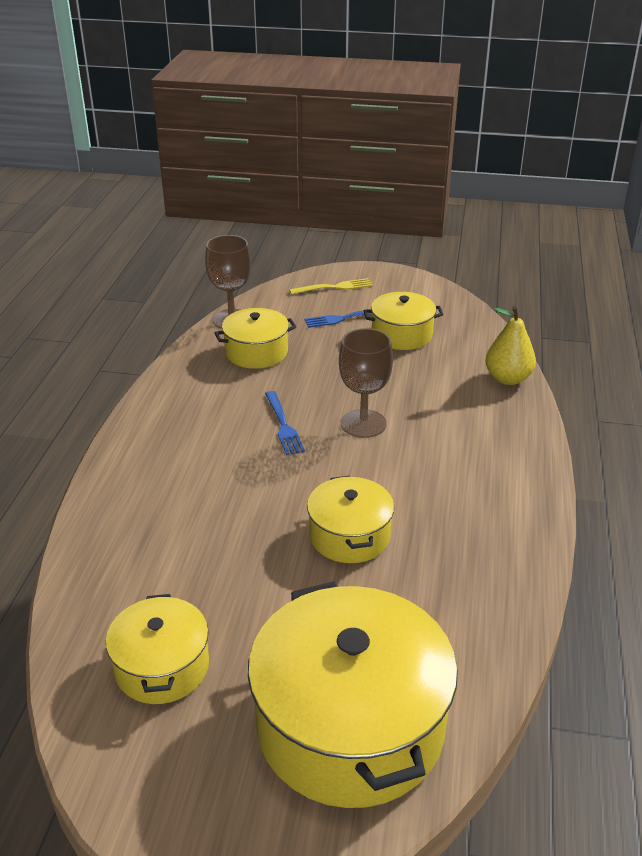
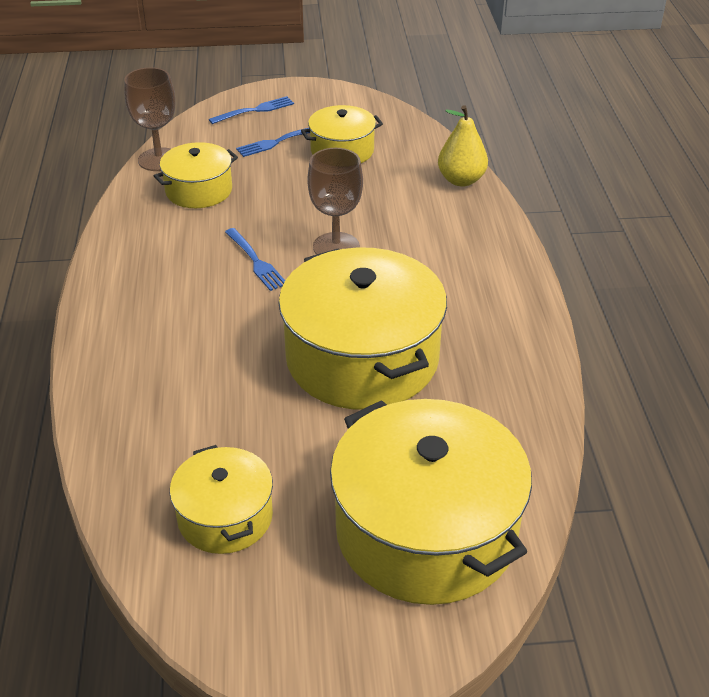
camera: 15 degrees left, 5 degrees up
yellow fork [289,278,373,295] -> blue fork [209,96,294,124]
yellow pot [307,476,394,563] -> yellow pot [278,247,447,410], size x1.88

